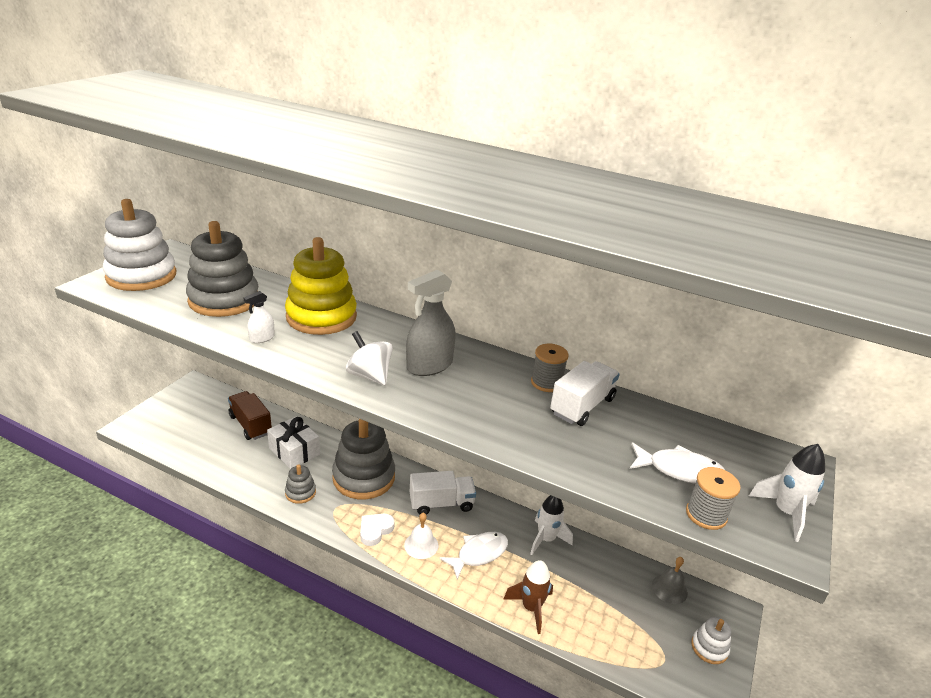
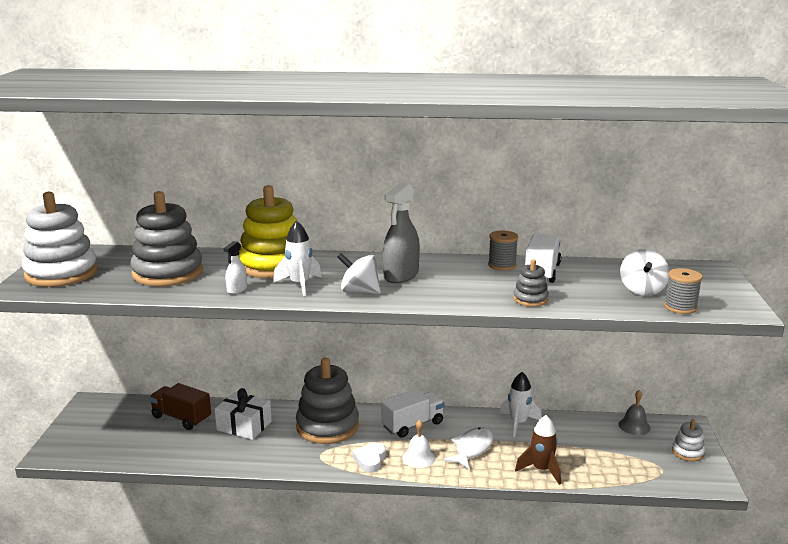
camera: 20 degrees left, 10 degrees down
grey stacking toy [285,464,316,504] -> grey stacking toy moved to [513,259,549,307]
white fish [630,442,725,483] -> white spinning top [620,249,670,296]
white rocket [749,444,825,542] -> white rocket moved to [273,221,322,296]

